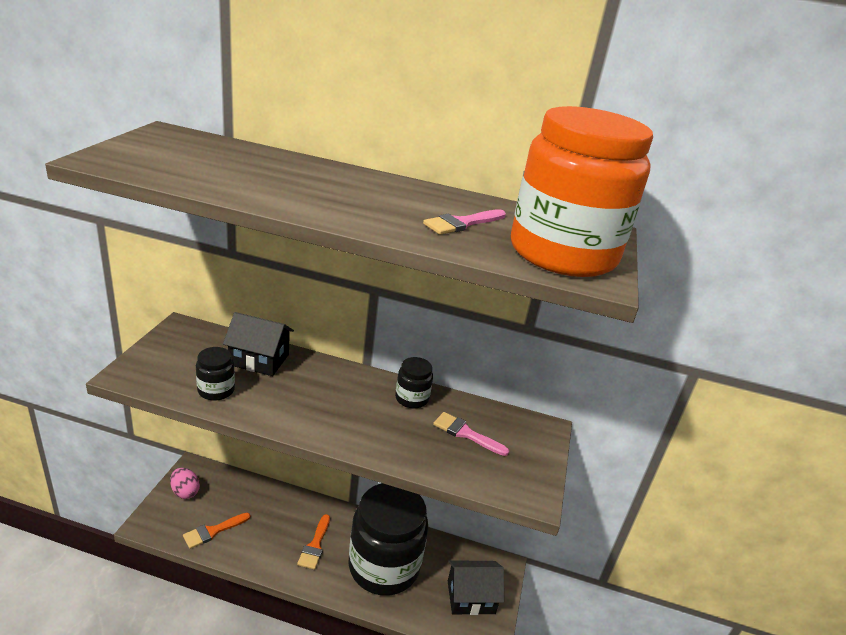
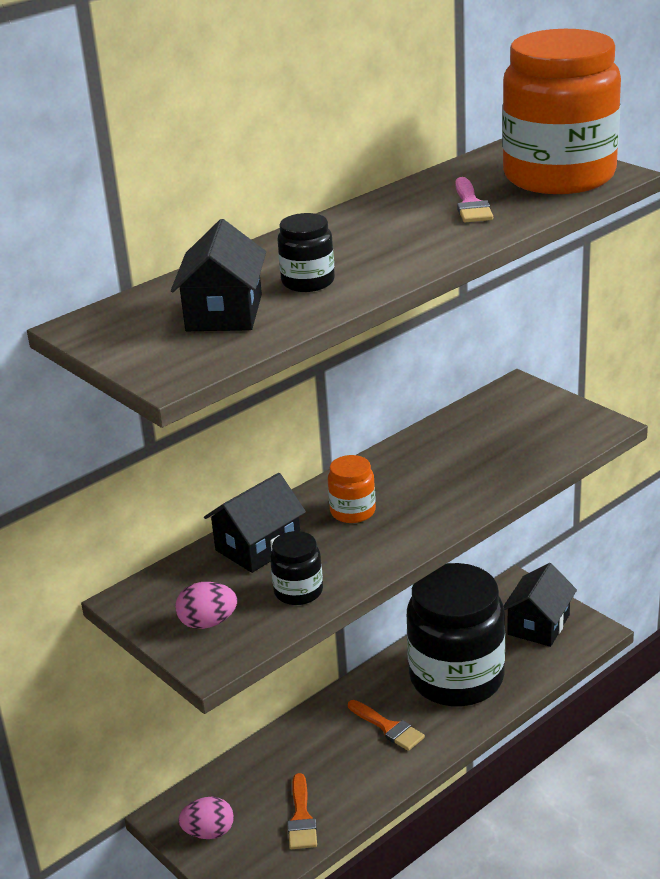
camera: 50 degrees left, 0 degrees up
black jar [395,357,433,408] -> black jar moved to [278,213,335,292]
pink brush [433,412,509,456] -> none
none -> black house [171,219,266,331]
none -> pink egg [175,582,237,629]
none -> orange jar [328,455,376,523]

